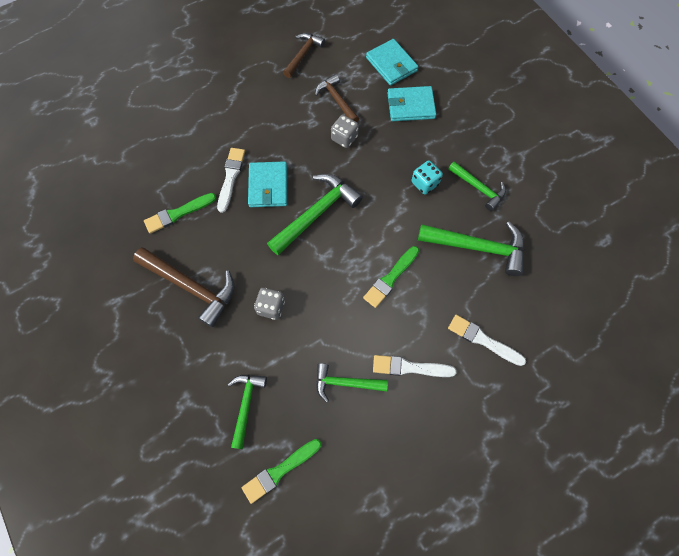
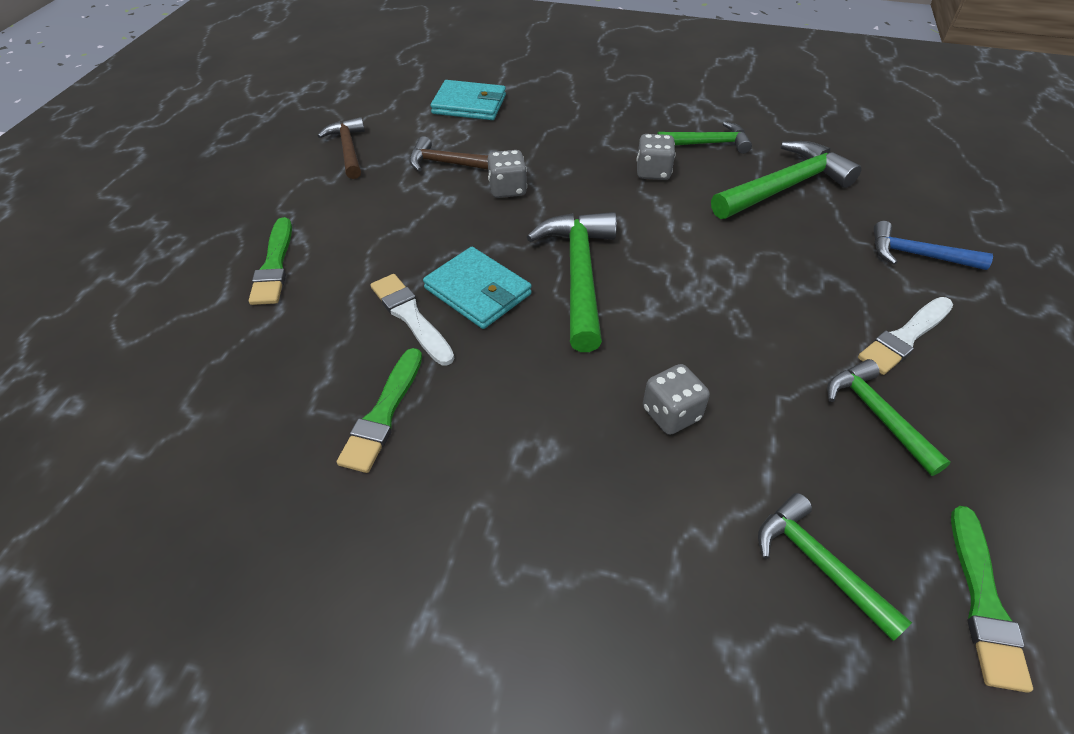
camera: 45 degrees left, 20 degrees down
brown hammer [133,247,235,327] -> none
green hammer [316,363,388,402] -> green hammer turned 105 degrees clockwise [827,359,951,476]
green brush [363,246,419,308] -> green brush moved to [249,217,292,305]
turquoise wallet [387,86,436,121] -> none
turquoise dice [411,161,443,195] -> grey dice [637,134,676,180]
white brush [448,315,526,366] -> blue hammer [874,221,993,270]

